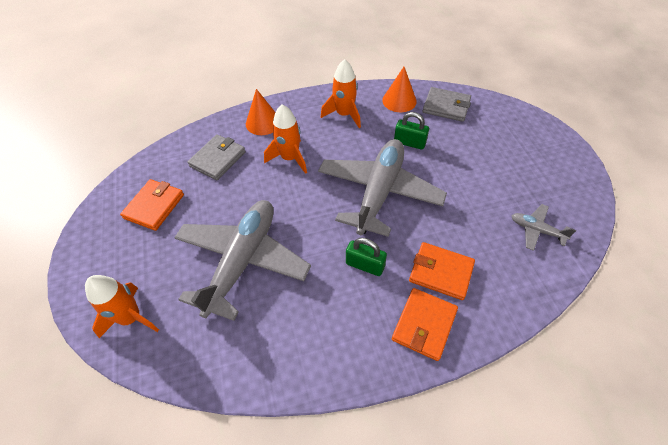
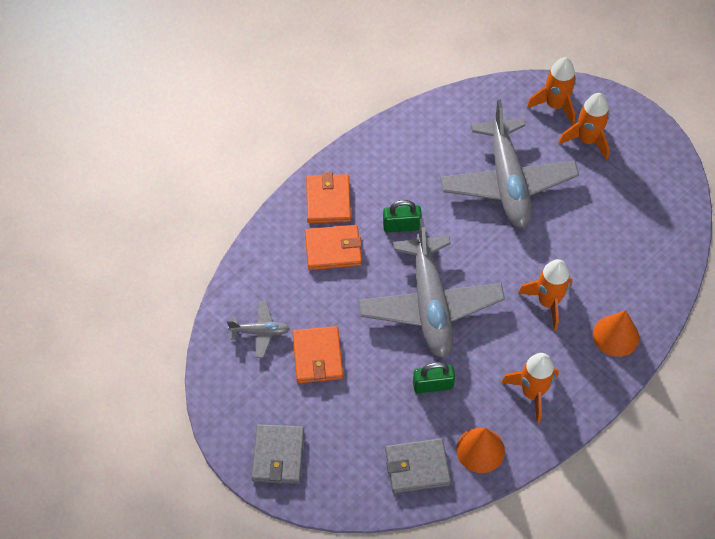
camera: 150 degrees right, 5 degrees up
orange wallet [120,179,184,231] -> orange wallet moved to [292,326,343,383]
grey wallet [187,134,246,180] -> grey wallet moved to [251,424,304,484]
none -> orange rocket [558,93,609,160]

